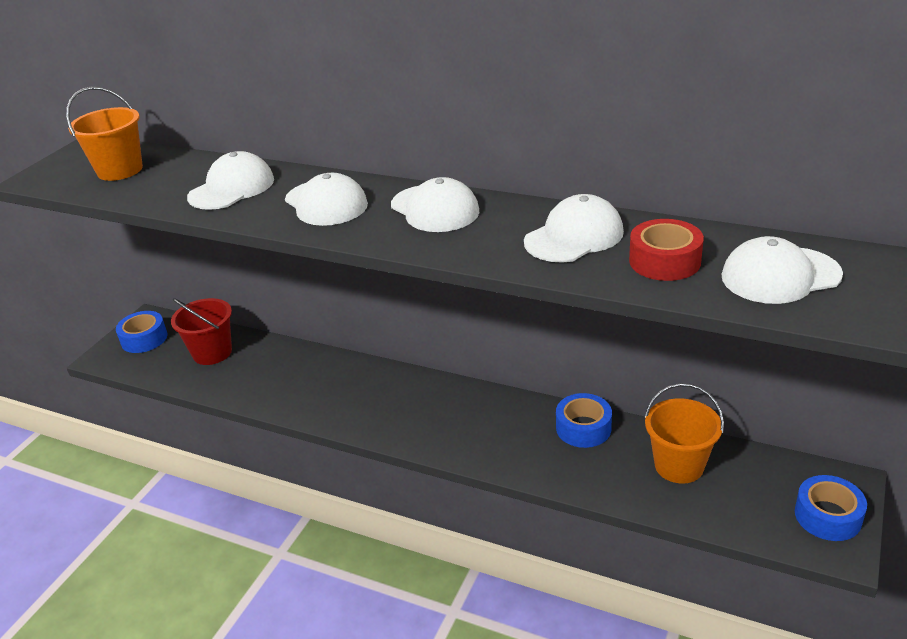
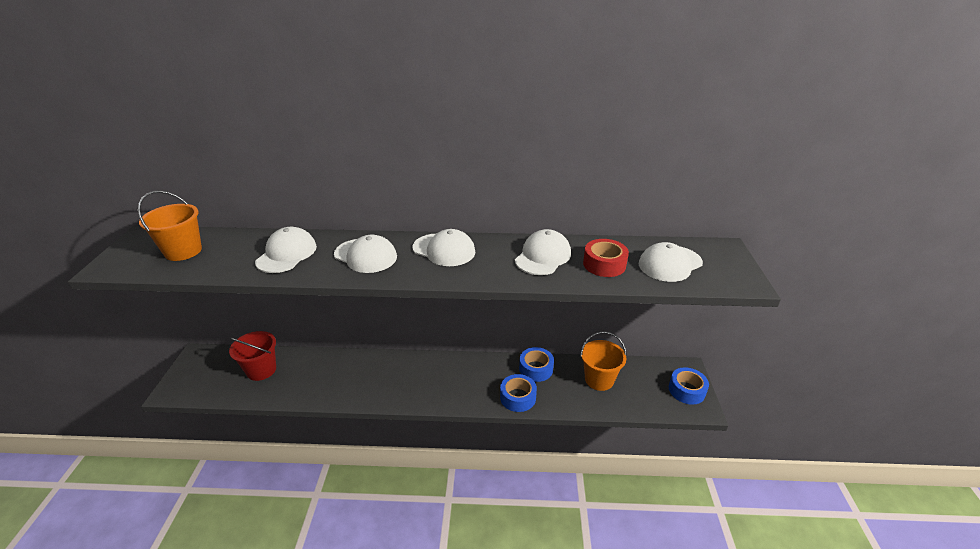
camera: 25 degrees left, 0 degrees up
blue tape [116,311,168,353] -> blue tape moved to [500,374,537,412]

